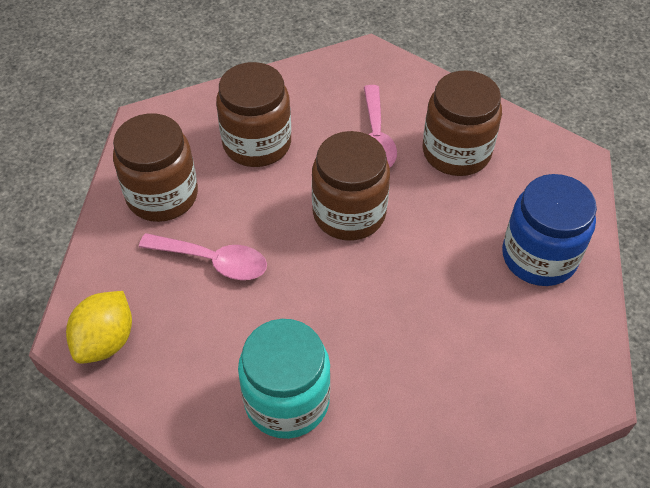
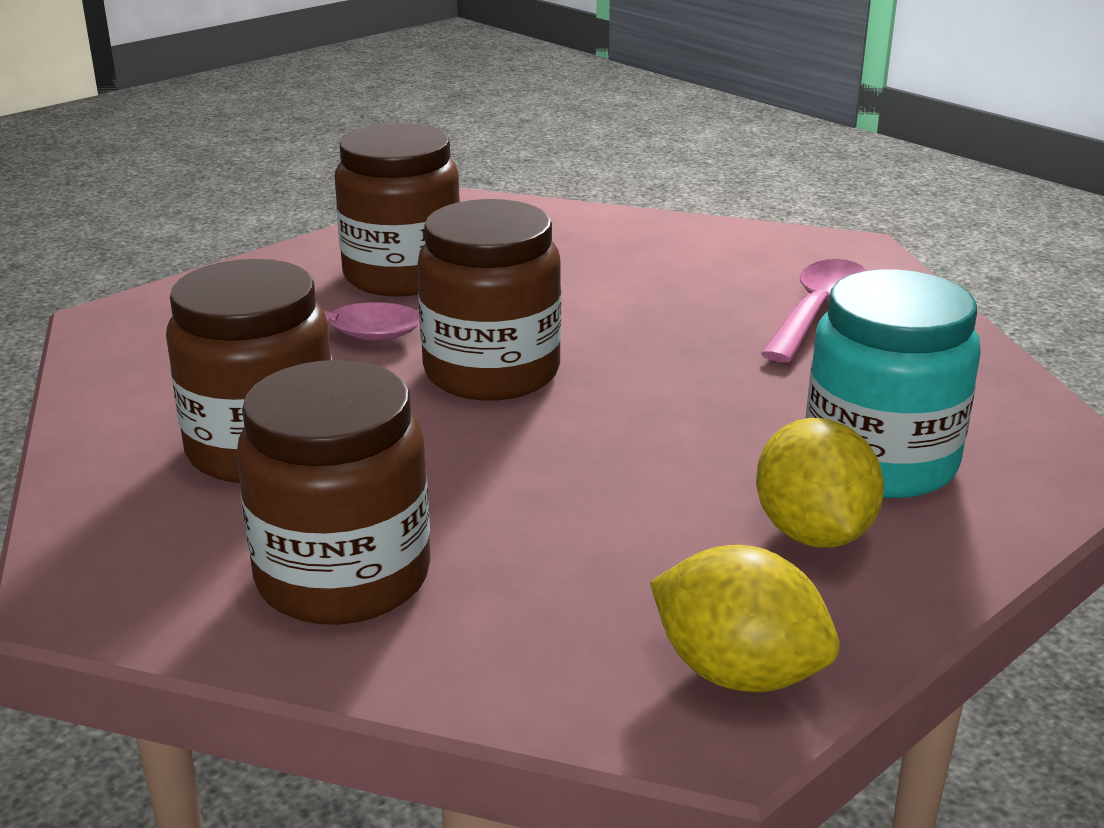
camera: 80 degrees left, 25 degrees down
pink spoon [139,233,267,280] -> pink spoon moved to [761,259,866,362]
blue jar [502,174,597,286] -> none
none -> yellow lemon [756,418,884,548]

